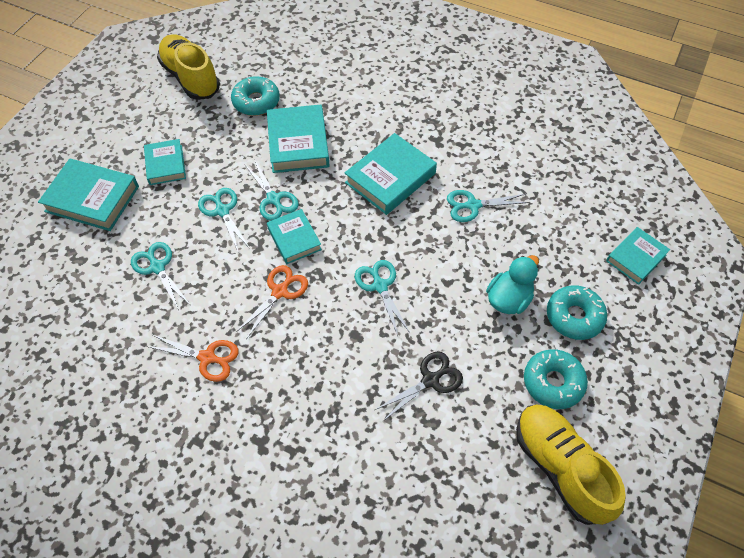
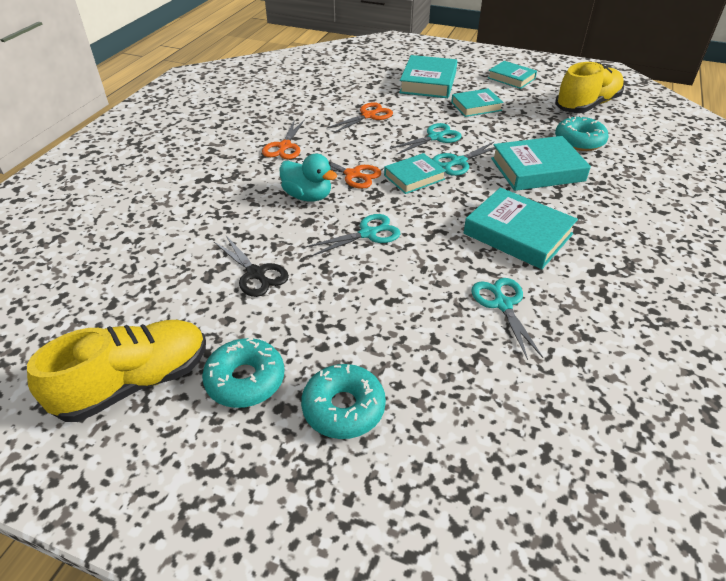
camera: 85 degrees right, 15 degrees down
turquoise scissors [131,242,190,310] -> orange scissors [327,102,393,134]
turquoise duck [486,255,539,314] -> turquoise duck moved to [279,154,337,201]
turquoise book [606,227,670,285] -> turquoise book moved to [488,61,537,89]

